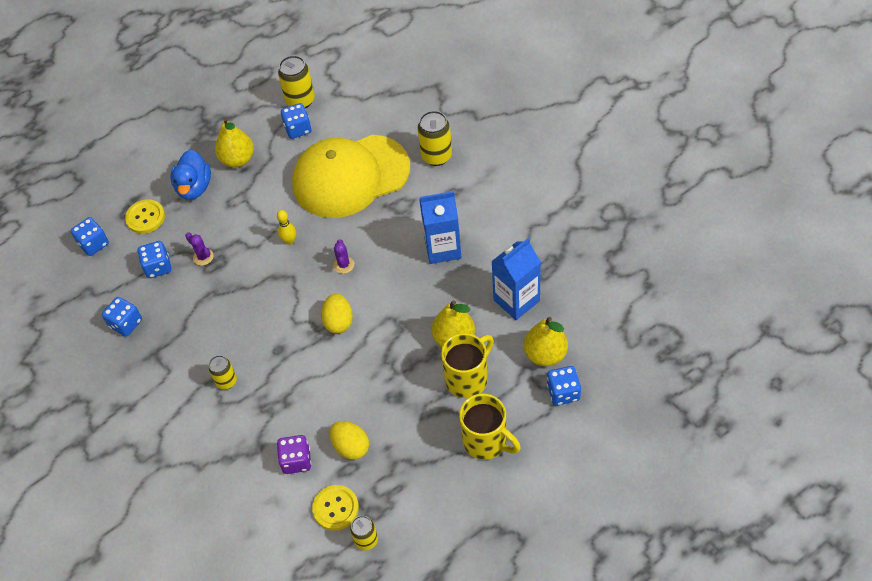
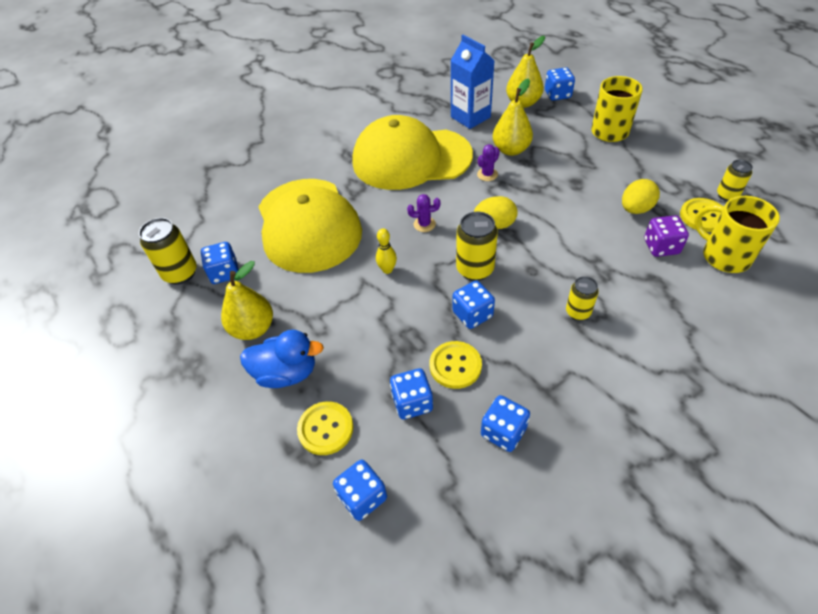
camera: 90 degrees left, 5 degrees down
purple cactus [185,232,214,266] -> purple cactus moved to [477,144,500,181]
yellow can [417,111,452,166] -> yellow can moved to [456,212,498,281]
blue carton [419,191,462,264] -> yellow cap [353,115,473,190]
yellow mug [441,333,494,398] -> yellow mug moved to [694,196,780,273]
none -> yellow button [429,341,482,389]
none -> blue dice [453,280,495,329]

